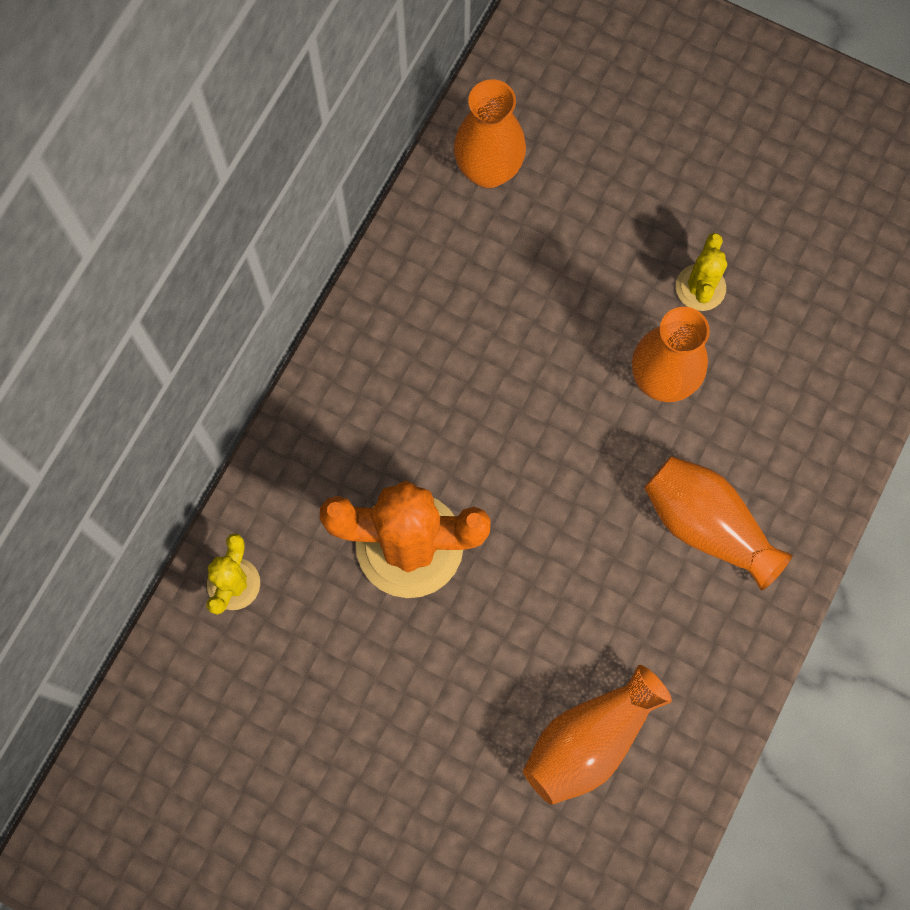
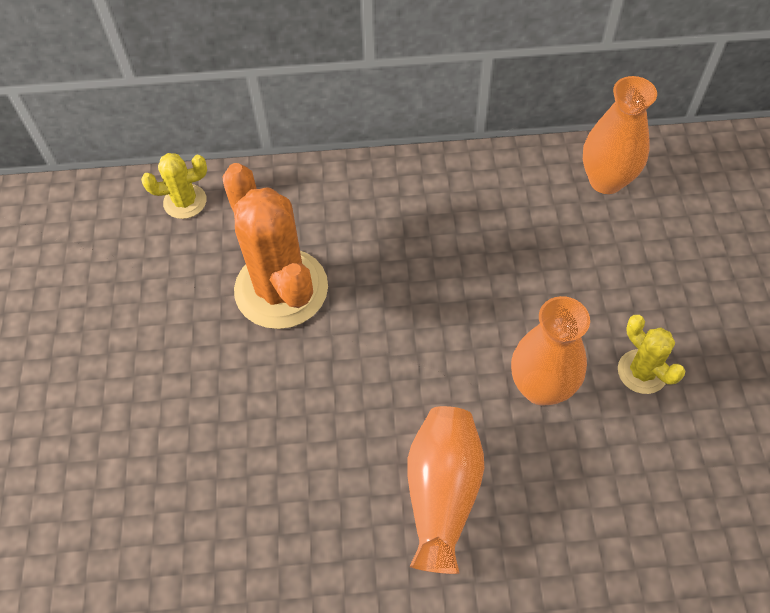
camera: 60 degrees right, 15 degrees down
orange vase [523,665,672,805] -> none
yellow cactus [676,233,727,311] -> yellow cactus turned 75 degrees clockwise [618,315,685,394]

